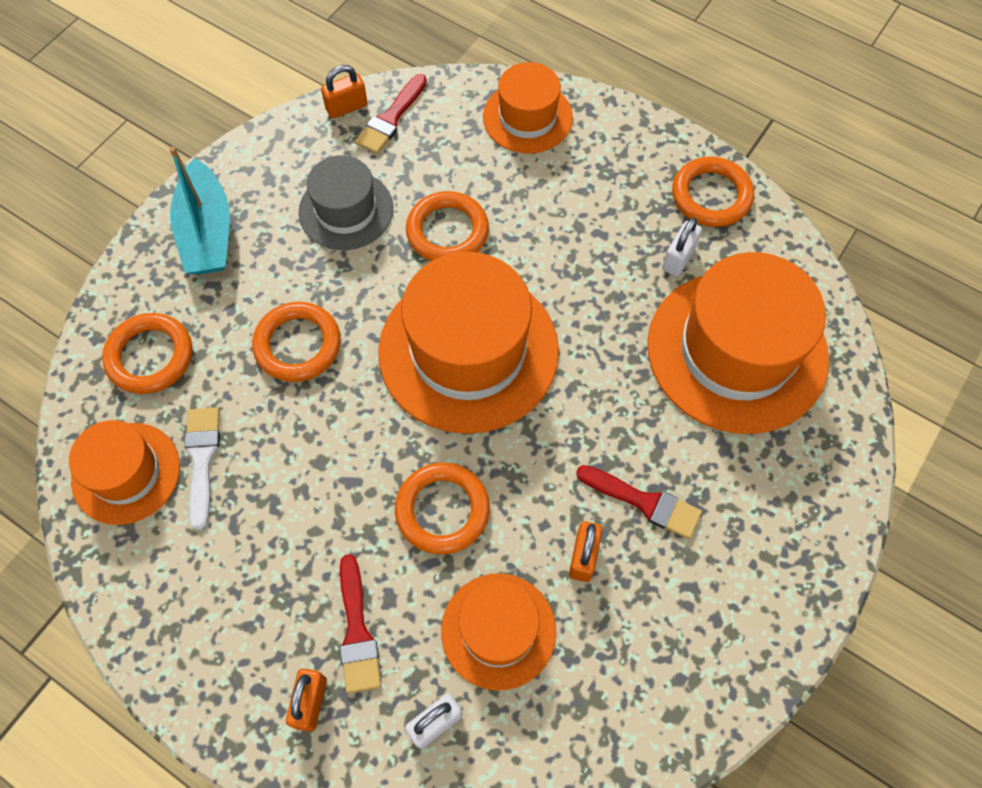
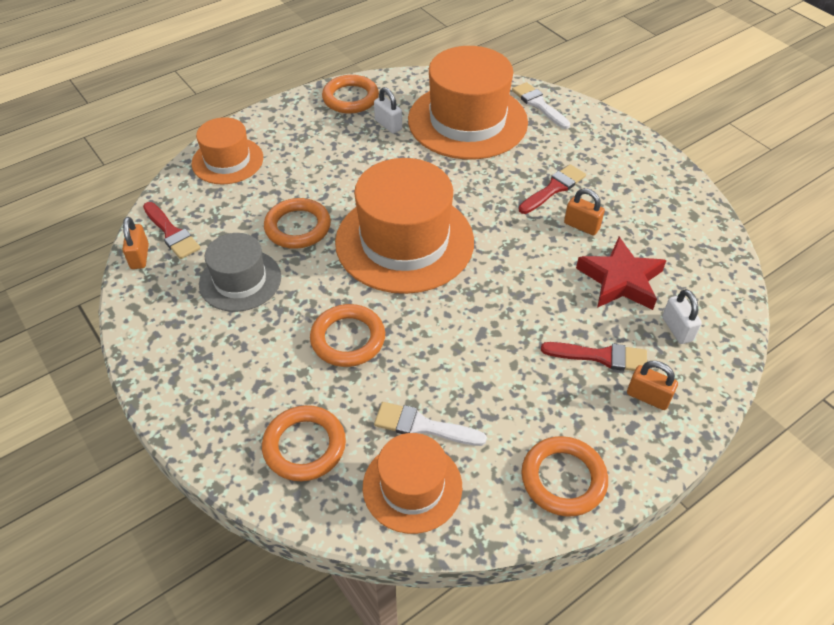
camera: 70 degrees left, 15 degrees down
turquoise boat [169,147,230,275] -> none
orange ring [395,463,490,554] -> orange ring moved to [521,436,608,517]
orange hat [441,574,556,690] -> red star [576,237,667,310]
none -> white brush [512,82,571,129]

